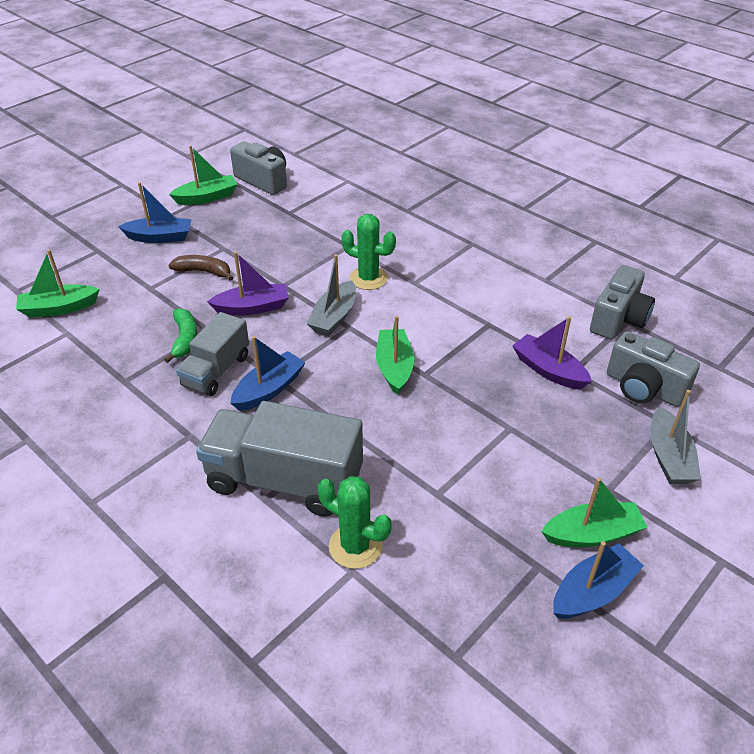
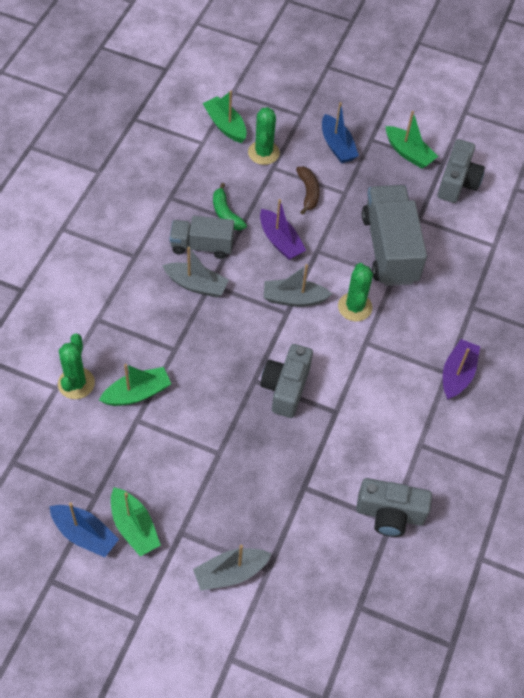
camera: 65 degrees right, 15 degrees up
green banana [164,308,197,363] -> green banana turned 90 degrees clockwise [213,183,247,230]
grey truck [196,401,363,517] -> grey truck moved to [362,185,427,286]
blue boat [231,336,306,411] -> grey boat [162,247,229,298]
green boat [376,316,414,395] -> green boat moved to [99,364,171,406]
purple boat [512,316,592,390] -> purple boat moved to [443,339,480,400]
grey camera [607,331,700,407] -> grey camera moved to [260,344,313,418]
none -> green cactus [248,107,280,165]

